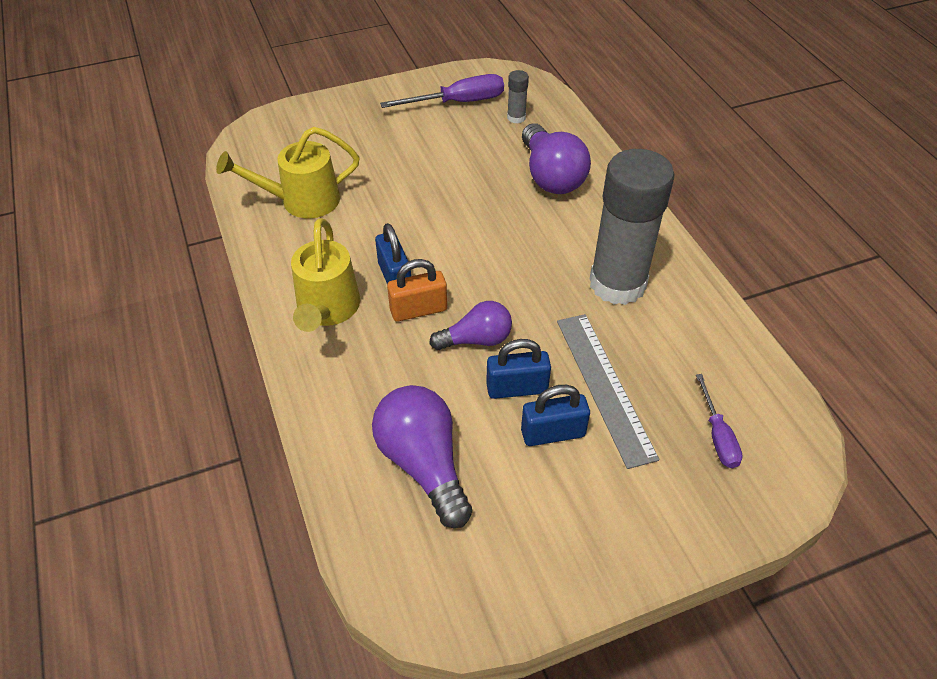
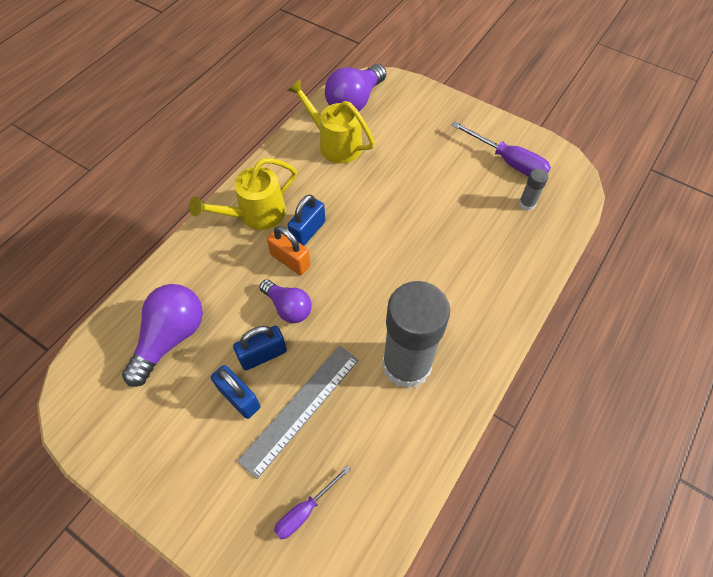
camera: 55 degrees right, 10 degrees up
blue padlock [486,339,551,399] -> blue padlock turned 75 degrees counterclockwise [233,326,287,370]
purple light bulb [522,124,591,194] -> purple light bulb moved to [325,64,386,111]

